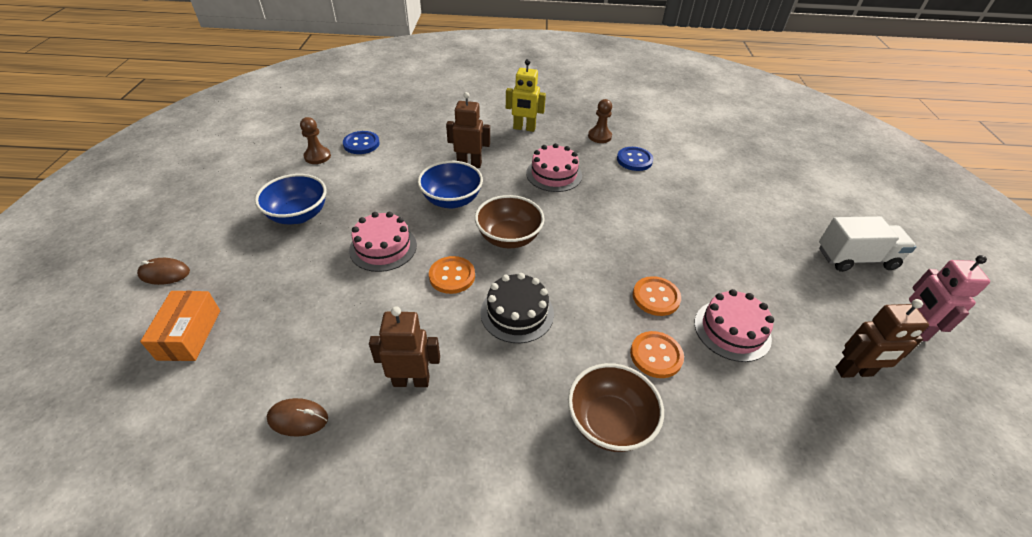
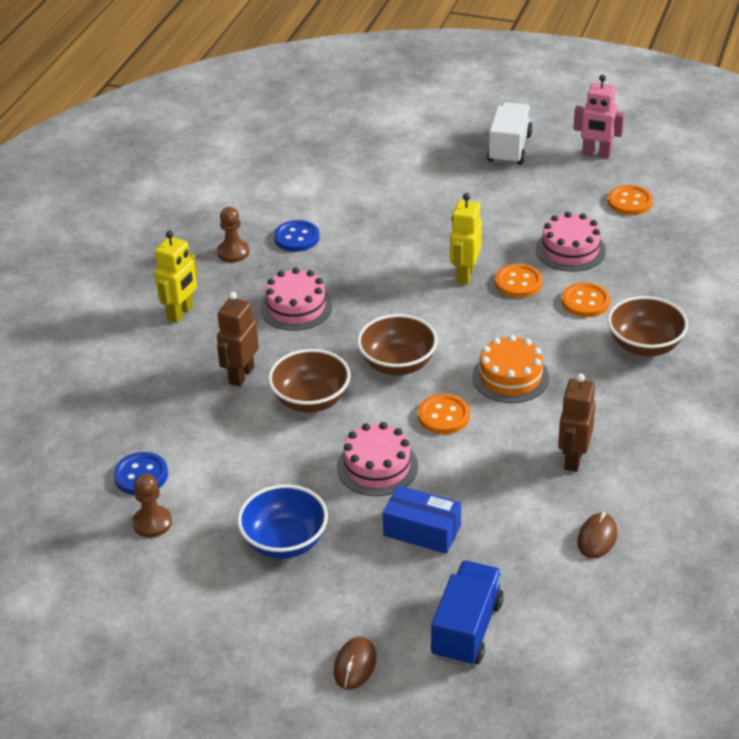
camera: 70 degrees left, 5 degrees down
orange box [140,291,220,361] -> blue truck [431,561,504,666]
blue bowl [418,161,483,208] -> brown bowl [268,349,351,412]
black cake [480,273,554,343] -> orange cake [472,335,549,403]
brown robot [836,299,929,378] -> orange button [608,185,653,215]
none -> blue box [383,485,461,554]
none -> yellow robot [450,193,482,285]

